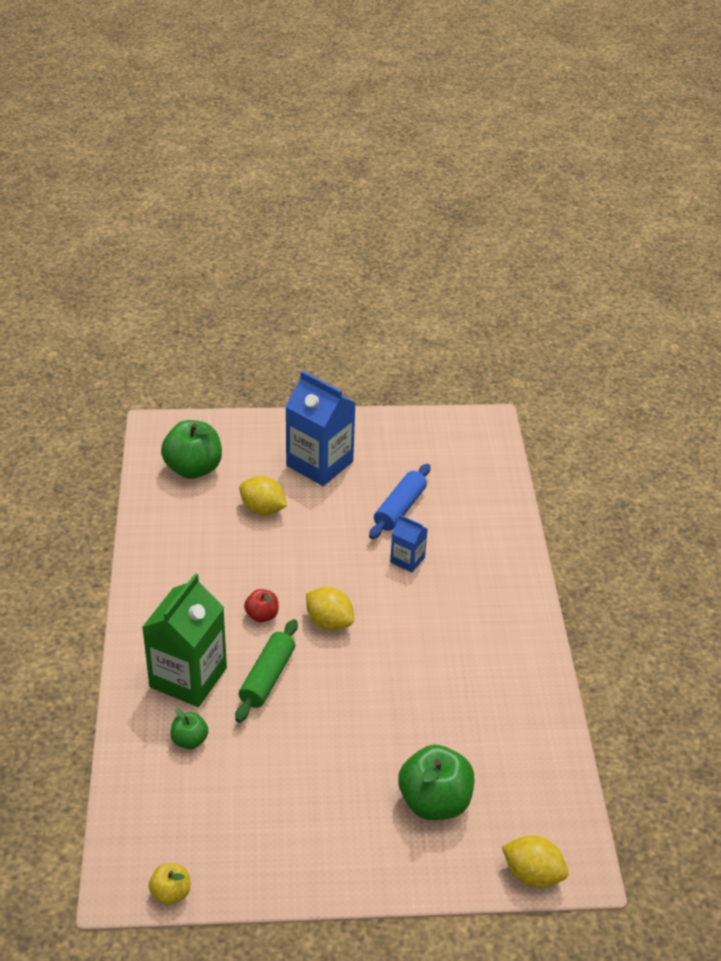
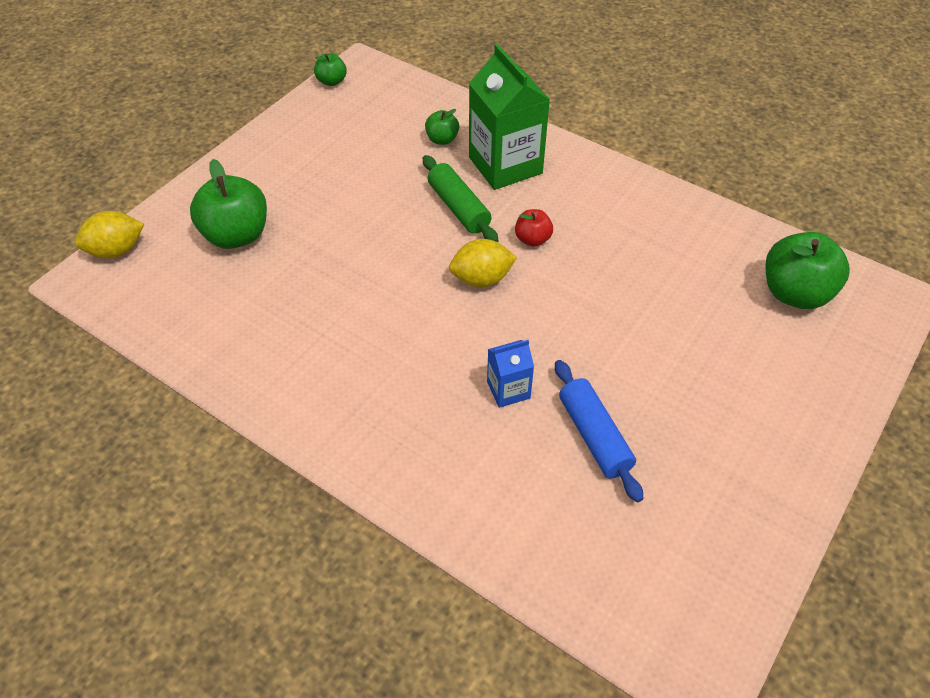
camera: 130 degrees right, 10 degrees up
yellow apple [149,863,190,905] -> green apple [314,53,347,86]
yellow lemon [239,476,287,515] -> none
blue carton [285,371,356,486] -> none

